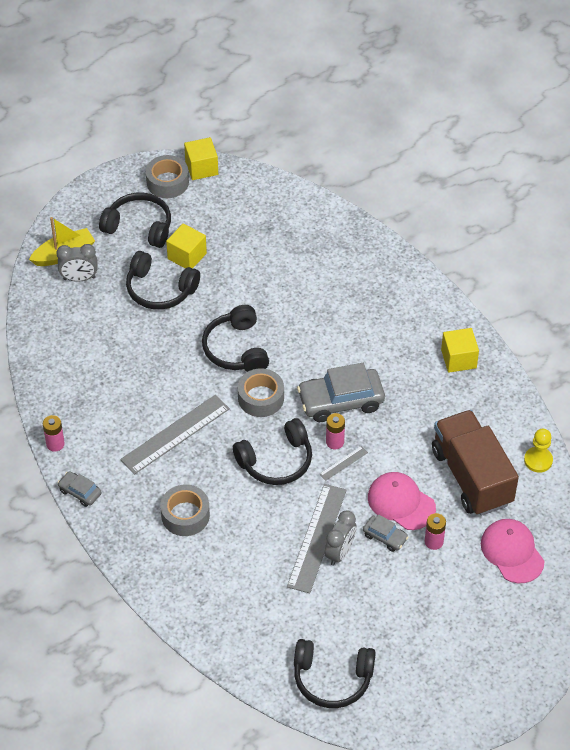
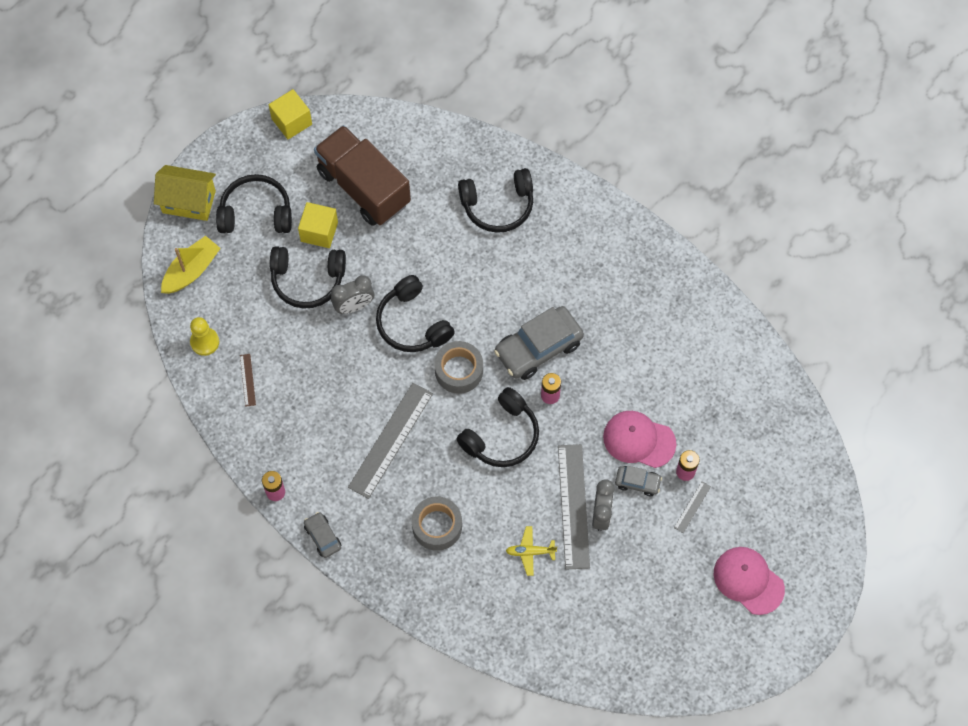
camera: 20 degrees left, 15 degrees up
grey clock [56,244,98,282] -> grey clock moved to [331,275,374,314]
grey car [57,471,101,507] -> grey car turned 45 degrees clockwise [304,512,341,558]
grey tape [146,155,189,198] -> none
black headphones [294,639,376,708] -> black headphones moved to [458,168,533,233]
grey ruler [320,446,368,481] -> grey ruler moved to [674,481,711,533]
brown truck [432,410,519,516] -> brown truck moved to [314,125,411,226]
yellow cube [441,328,479,373] -> none
pink cap [481,519,545,583] -> pink cap moved to [714,547,785,615]
yellow pawn [524,429,553,473] -> yellow pawn moved to [190,317,219,356]
none -> yellow house [154,165,216,221]
none -> brown ruler [240,354,256,407]
none -> yellow plane [506,526,557,576]

